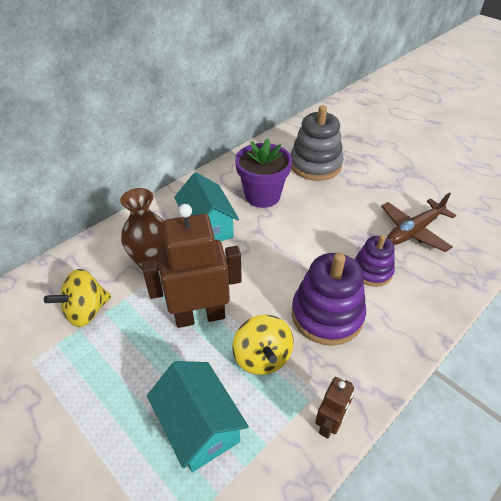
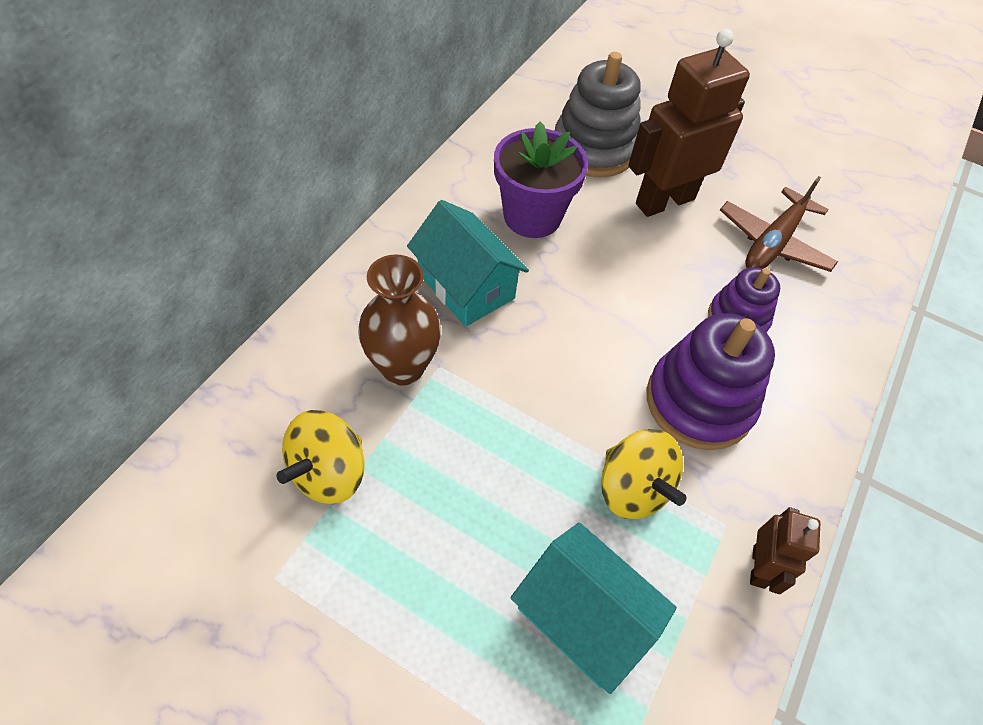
camera: 20 degrees left, 10 degrees up
brown robot [142,204,242,328] -> brown robot moved to [628,29,750,217]

